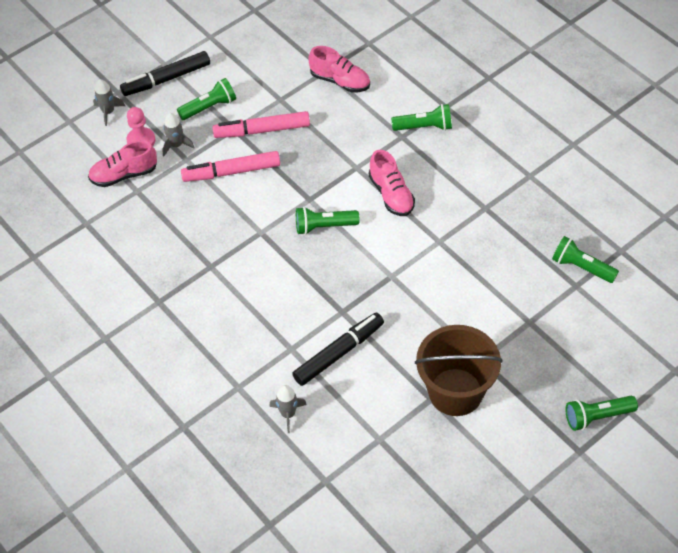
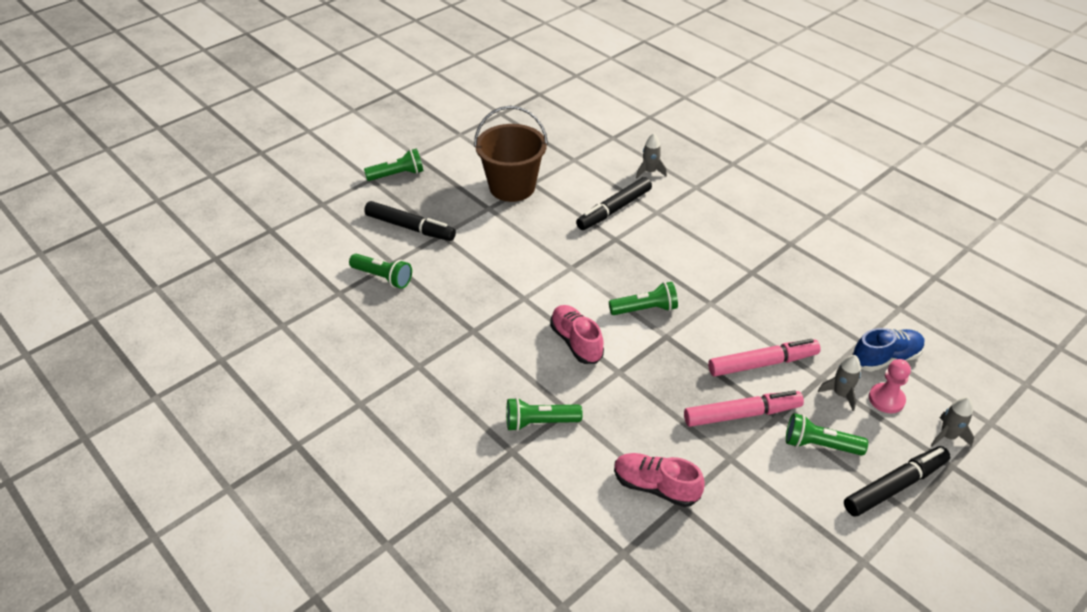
camera: 175 degrees right, 10 degrees down
pink shoe [88,141,157,187] -> blue shoe [852,328,925,372]
green flashlight [177,78,236,120] -> green flashlight turned 45 degrees clockwise [786,413,868,455]
none -> black marker [364,201,456,241]

